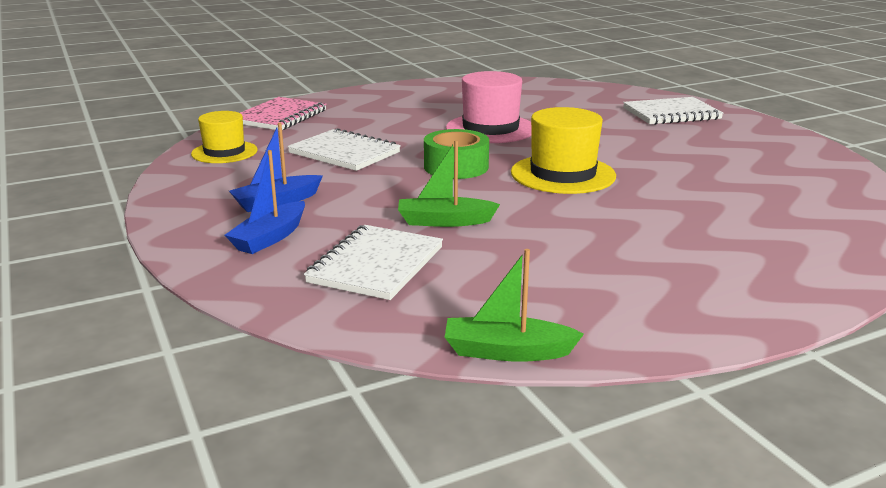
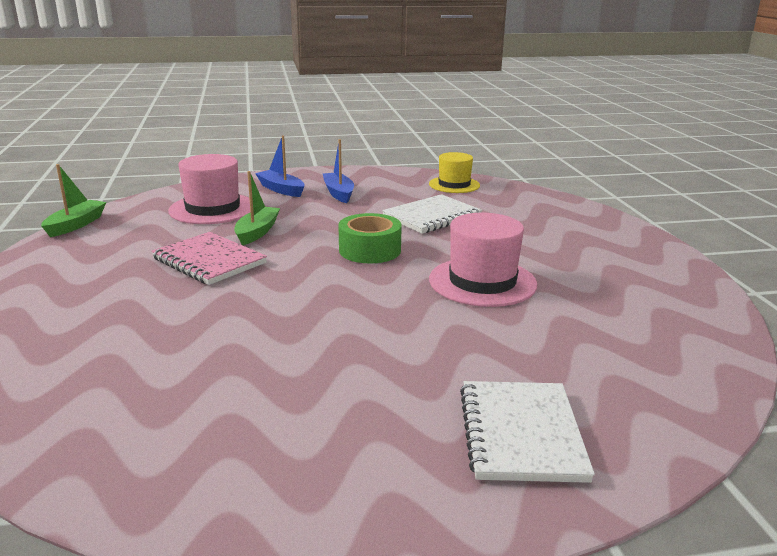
camera: 105 degrees right, 0 degrees up
pink notebook [240,97,326,130] -> pink notebook moved to [151,232,267,285]
white notebook [304,225,443,300] -> pink hat [168,154,250,224]
yellow hat [511,107,616,194] -> none

